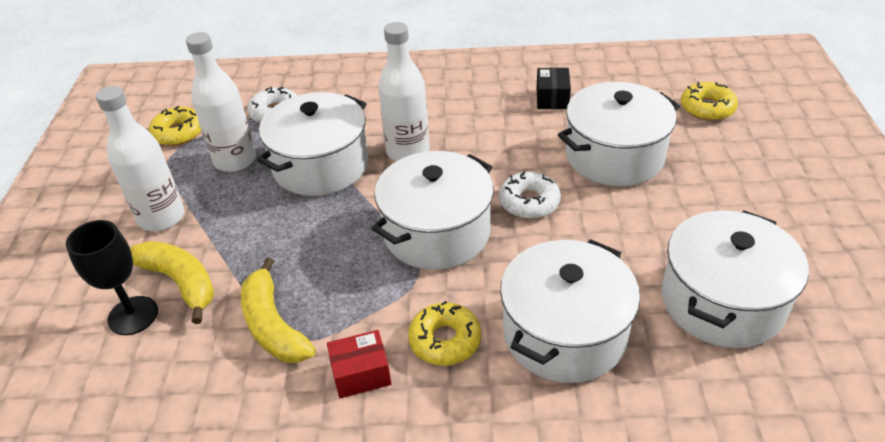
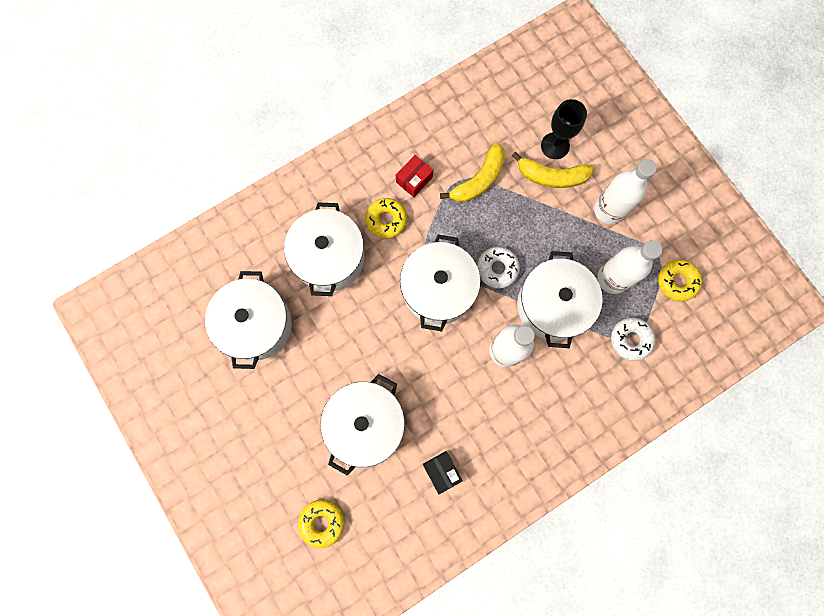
camera: 145 degrees right, 35 degrees up
yellow banana [241,257,316,363] -> yellow banana turned 105 degrees clockwise [440,143,505,202]
white donut [499,171,561,219] -> white donut moved to [477,247,520,289]

